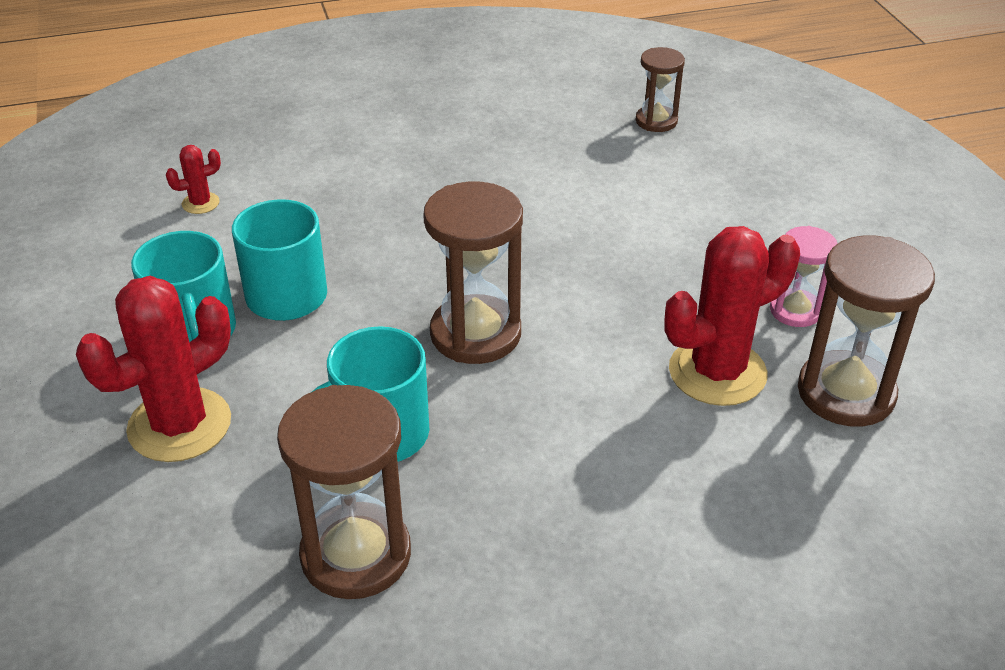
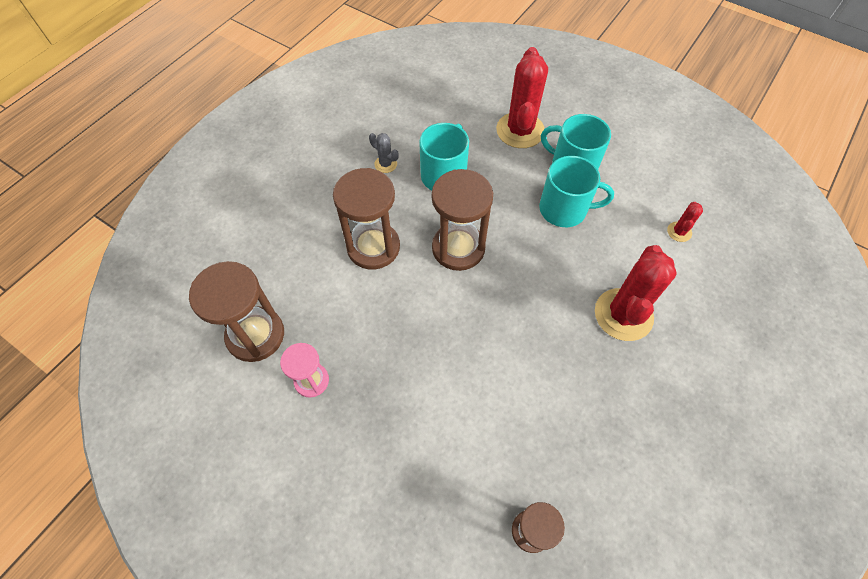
camera: 140 degrees right, 20 degrees up
brown hourglass [277,385,411,599] -> brown hourglass moved to [333,168,400,269]
red cactus [664,226,800,406] -> red cactus moved to [595,245,677,341]
none -> grey cactus [369,133,398,173]

